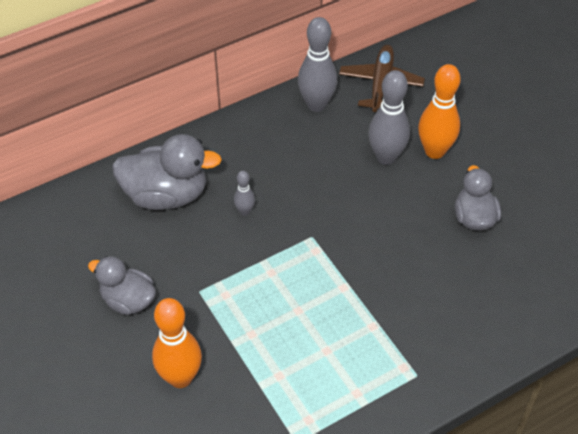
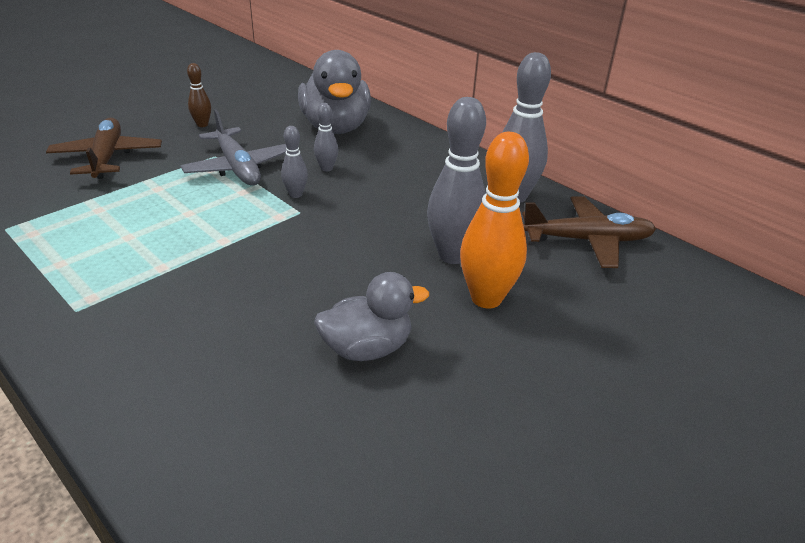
camera: 75 degrees right, 15 degrees down
grey duck [88,256,156,315] -> brown bowling pin [187,63,211,127]
orange bowling pin [152,298,202,388] -> brown plane [46,118,162,179]
none -> grey plane [180,109,287,185]
none -> grey bowling pin [281,126,308,198]

